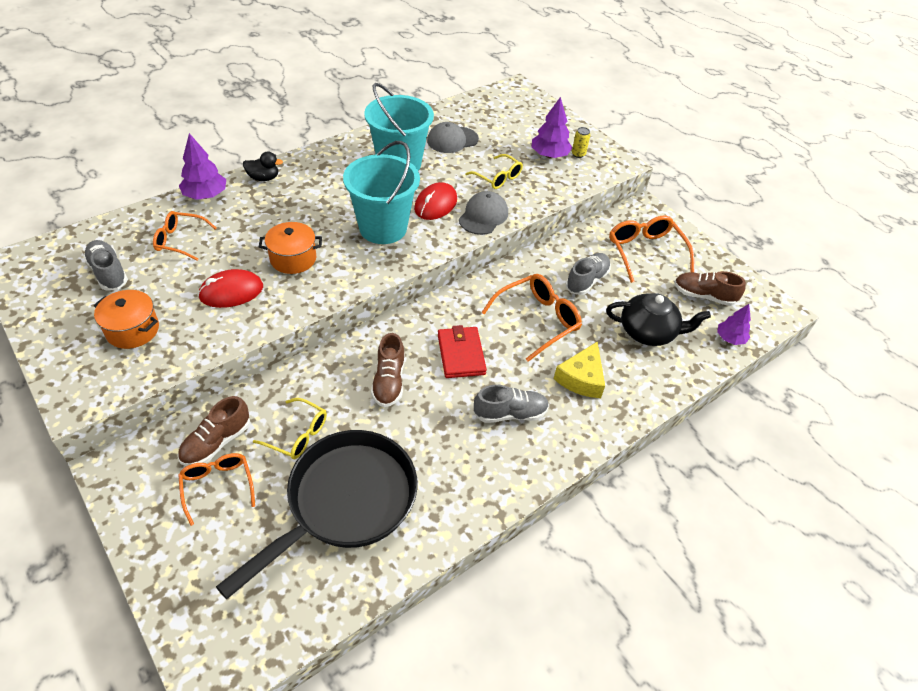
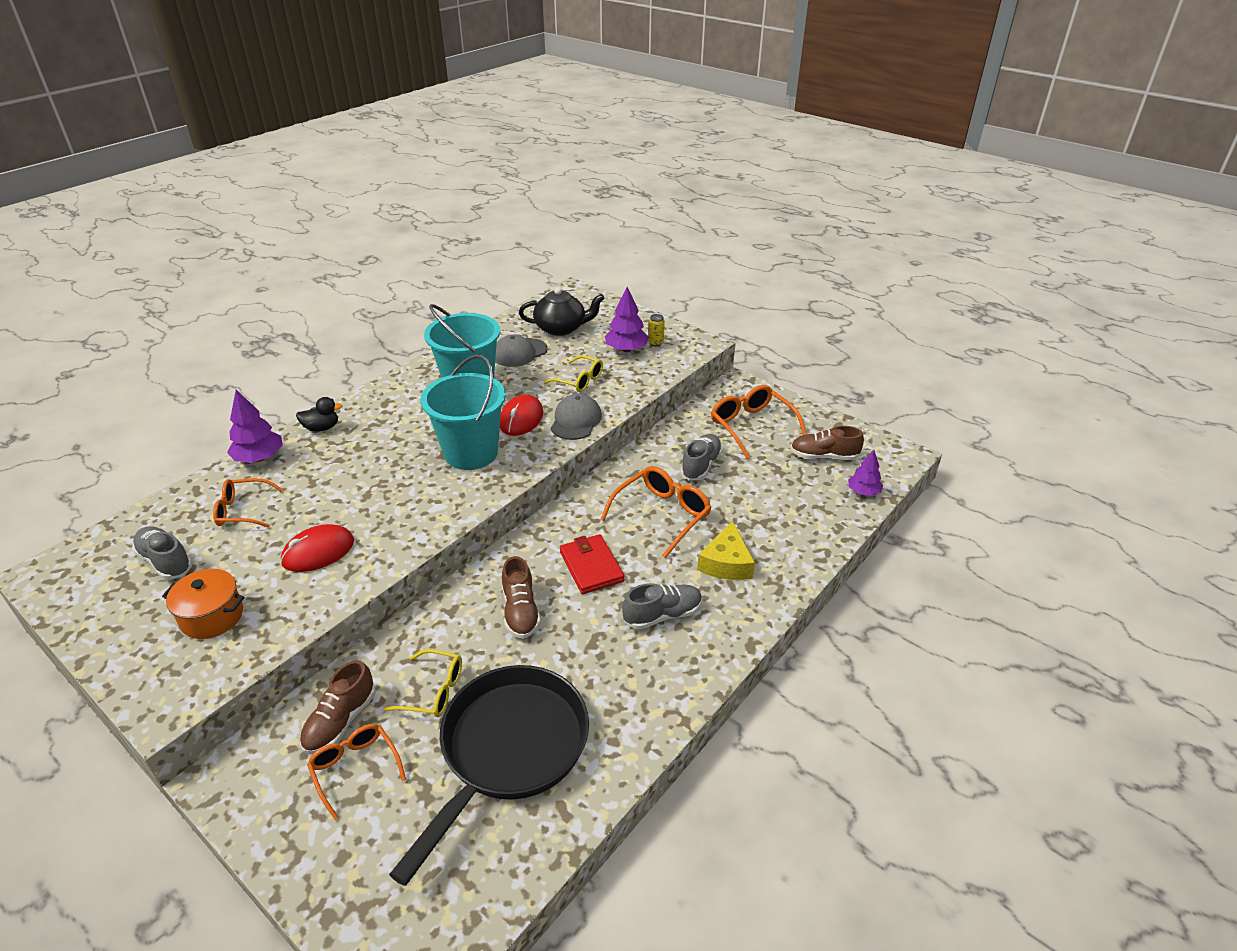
camera: 10 degrees left, 10 degrees down
orange pot [259,222,322,274] -> none
black teapot [606,293,711,346] -> black teapot moved to [519,287,605,336]

